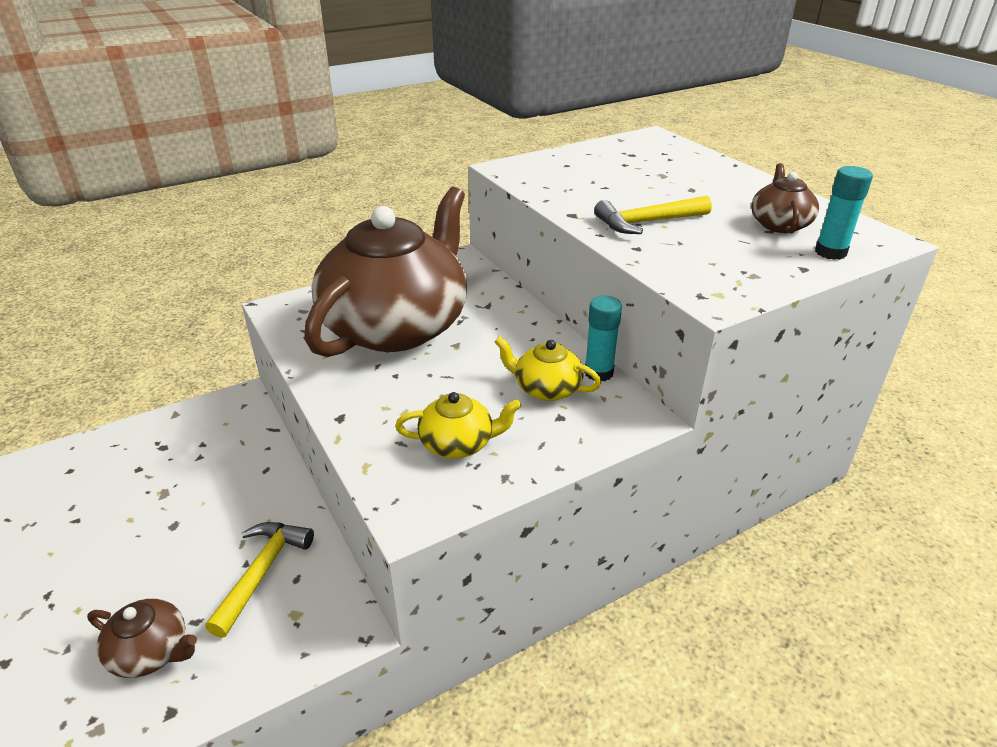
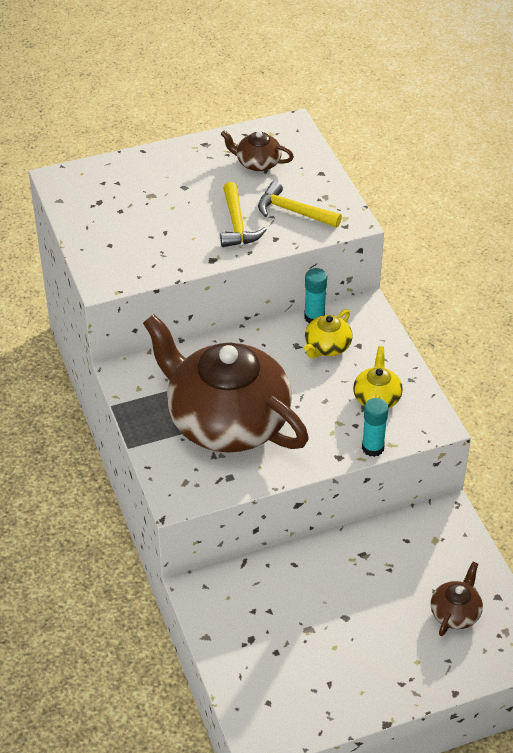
camera: 80 degrees left, 10 degrees up
yellow hammer [205,522,314,638] -> yellow hammer moved to [258,181,342,228]
turquoise glue stick [815,166,873,260] -> turquoise glue stick moved to [362,398,388,457]

